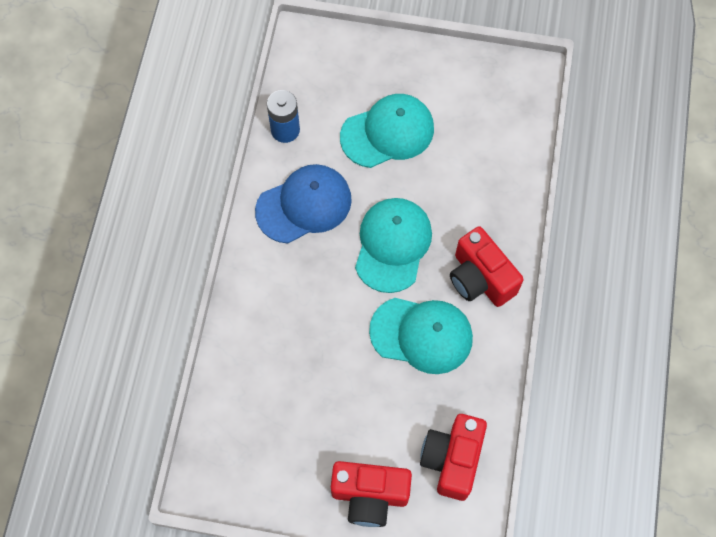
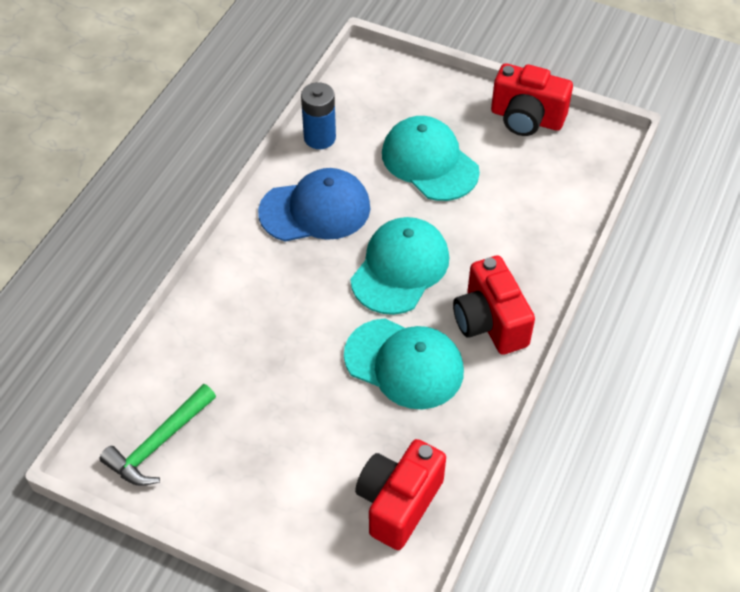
camera: 15 degrees right, 15 degrees down
red camera [331,461,412,527] -> red camera moved to [491,63,573,136]
turquoise cap [340,94,434,168] -> turquoise cap turned 120 degrees counterclockwise [382,116,480,201]
none -> green hammer [99,384,216,486]

